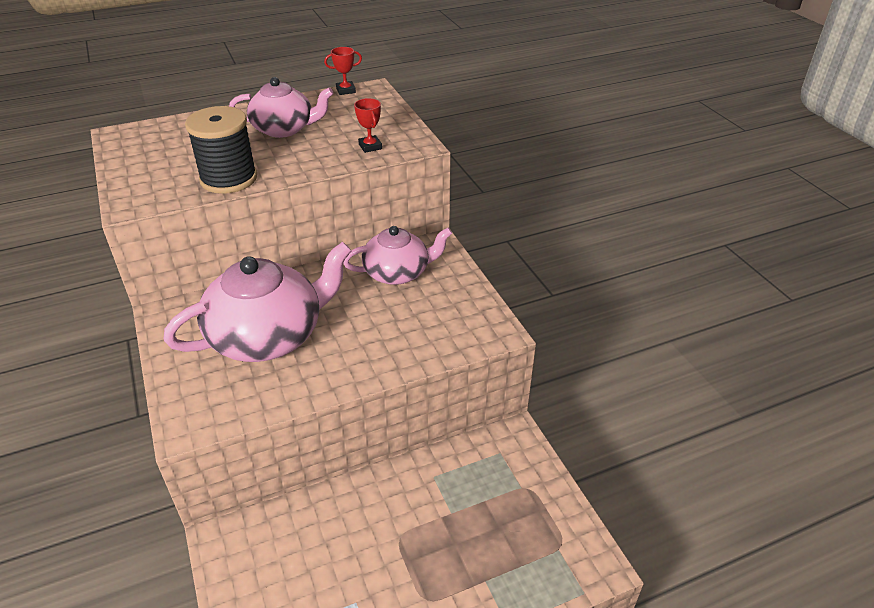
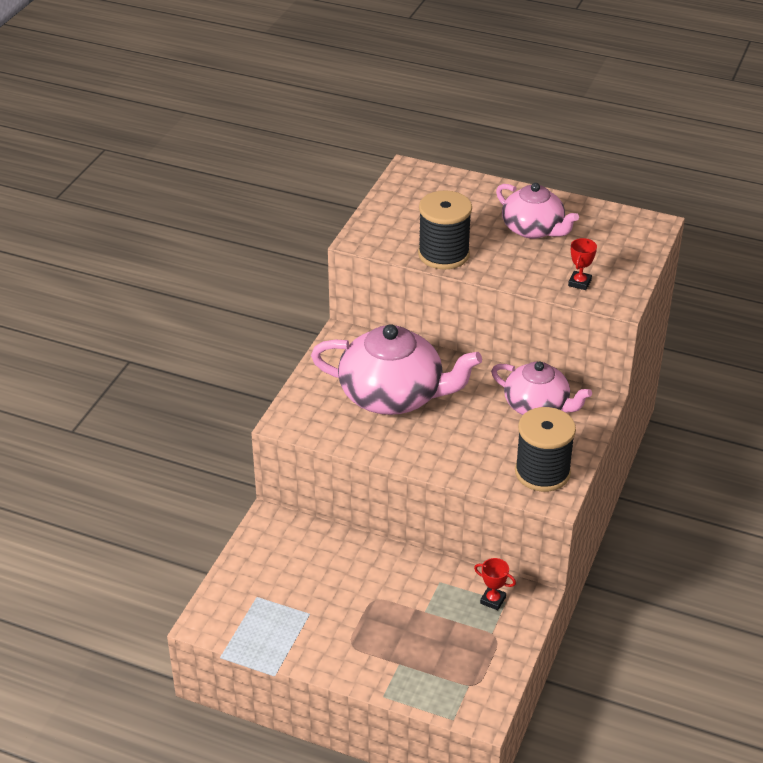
camera: 45 degrees right, 0 degrees up
red trophy [324,47,362,95] -> red trophy moved to [474,558,516,610]
none -> black spool [515,407,576,492]

